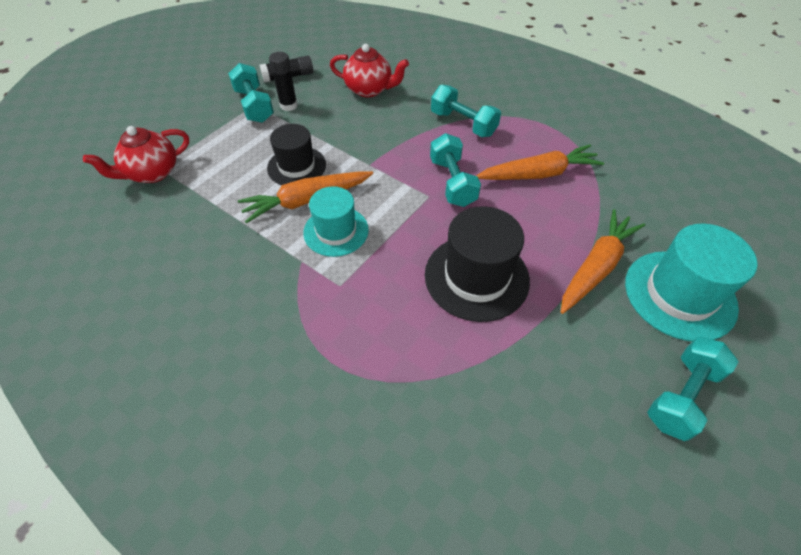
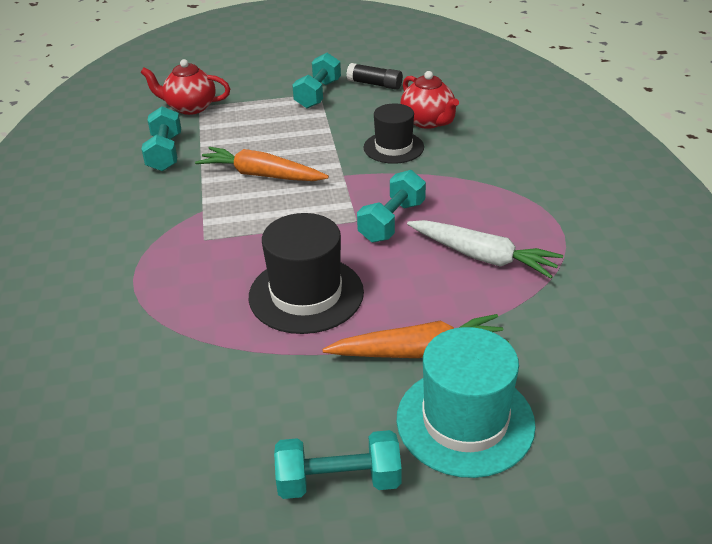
camera: 45 degrees right, 15 degrees down
black hat [267,124,326,185] -> black hat moved to [364,103,424,164]
black glue stick [269,52,298,111] -> none
turquoise hat [303,186,369,257] -> none
turquoise dumbbell [431,85,501,137] -> turquoise dumbbell moved to [141,106,181,172]
orange carrot [476,145,604,180] -> white carrot [407,220,563,279]

